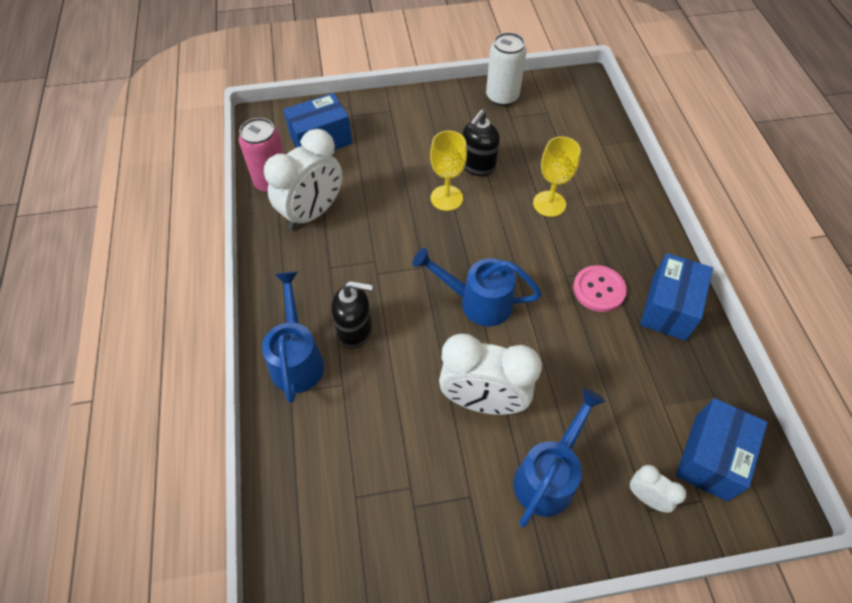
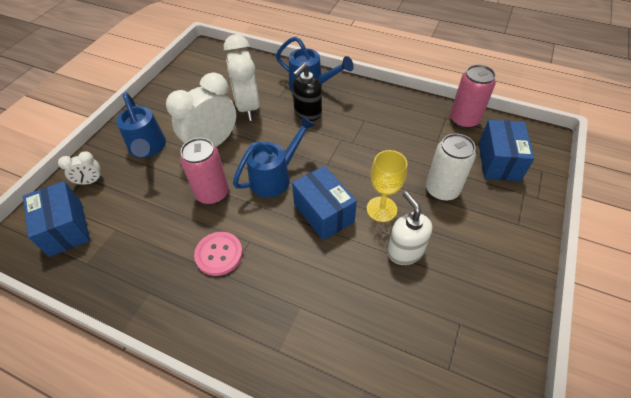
camera: 125 degrees right, 5 degrees down
white clock [264,129,342,230] -> white clock moved to [224,34,260,121]
black soap dispenser [462,109,500,176] -> white soap dispenser [387,191,432,265]
white can [486,32,527,106] -> white can moved to [426,133,476,201]
yellow goblet [533,137,581,217] -> none
blue box [640,253,713,341] -> blue box moved to [292,166,357,241]
none -> pink can [180,138,229,204]

